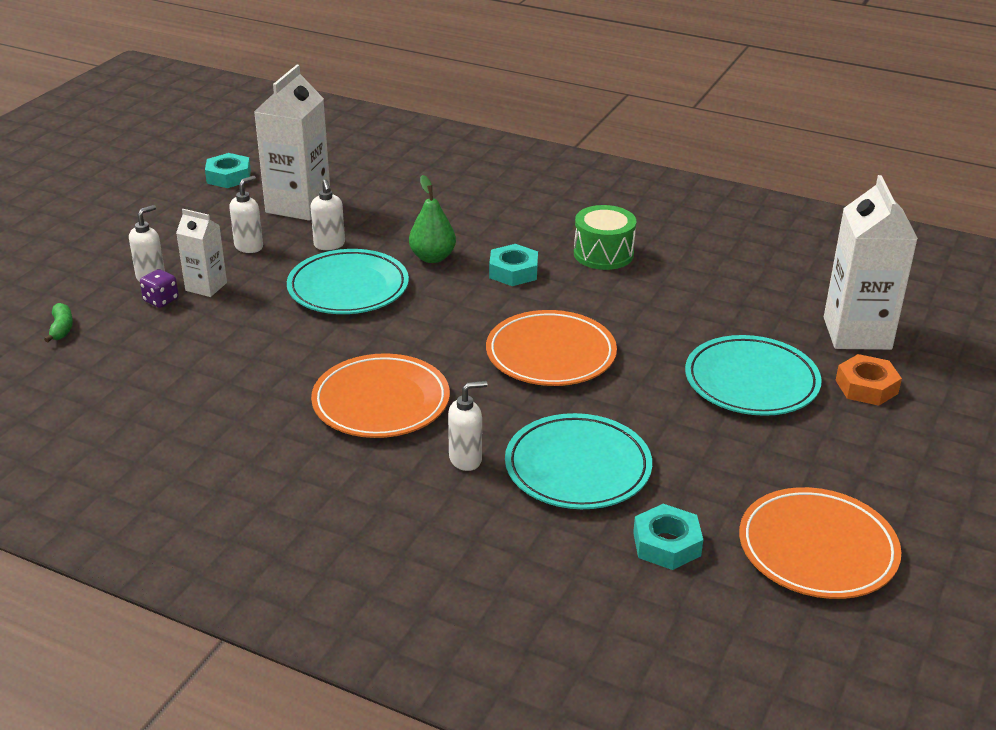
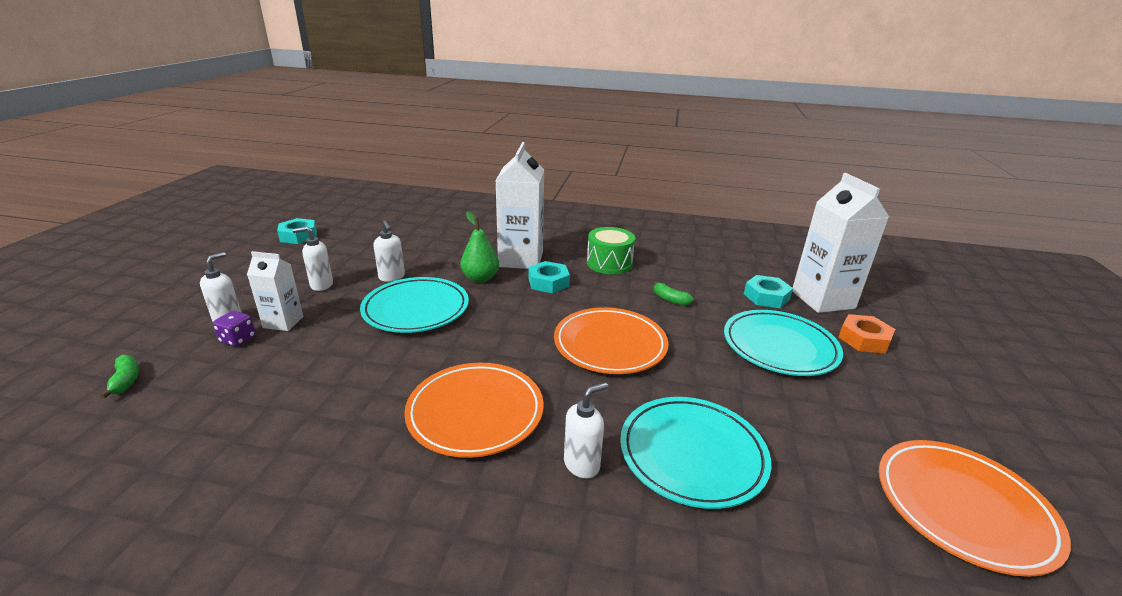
camera: 15 degrees left, 5 degrees down
white soap dispenser [229,176,263,253] -> white soap dispenser turned 120 degrees counterclockwise [293,226,333,291]
white carton [254,65,330,221] -> white carton moved to [495,142,544,269]
turquoise nut [633,504,703,570] -> turquoise nut moved to [744,275,793,308]
none -> green banana [654,281,694,306]

